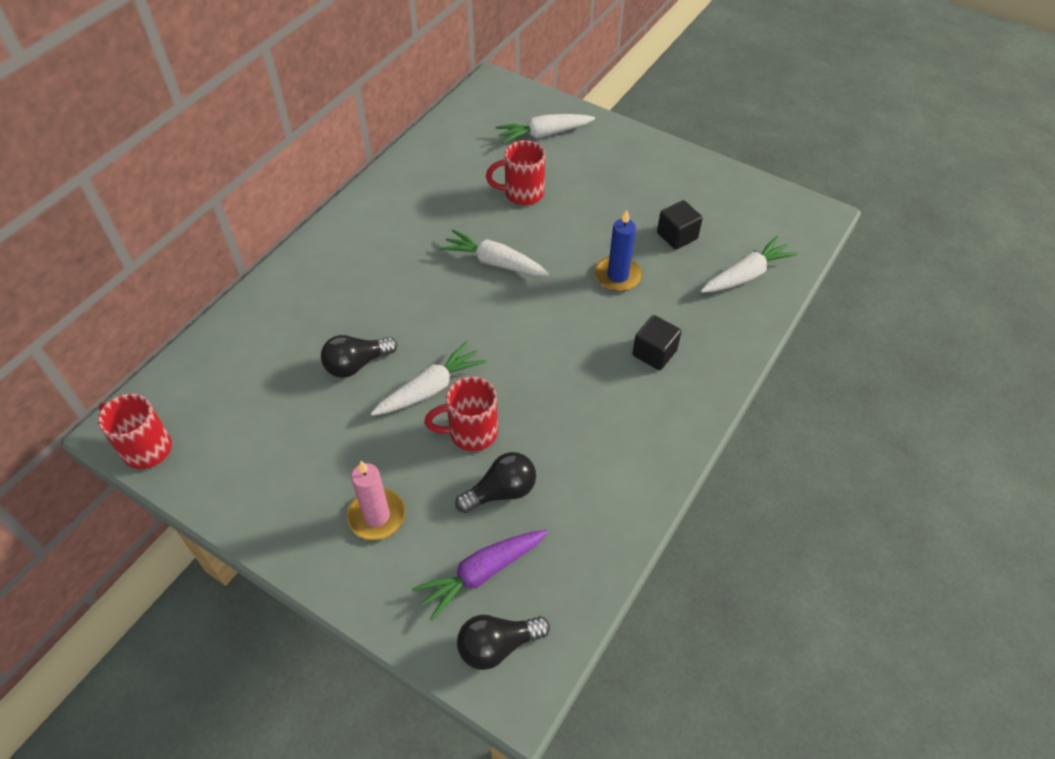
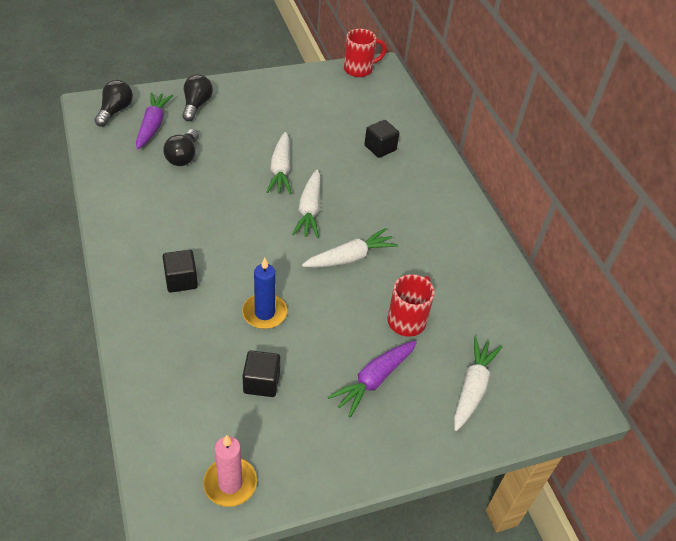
camera: 125 degrees right, 5 degrees down
black light bulb [321,335,397,378] -> black light bulb moved to [182,74,213,121]
pink candle [347,461,406,540] -> pink candle moved to [203,435,257,507]
red mug [424,376,498,451] -> none
white carrot [701,236,798,293] -> white carrot moved to [292,170,321,238]
none -> purple carrot [328,341,417,417]
none -> black cube [364,120,399,158]

